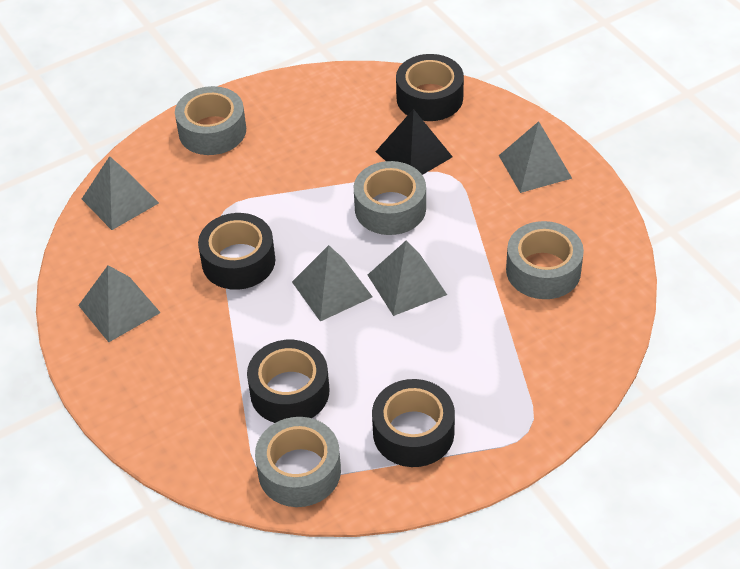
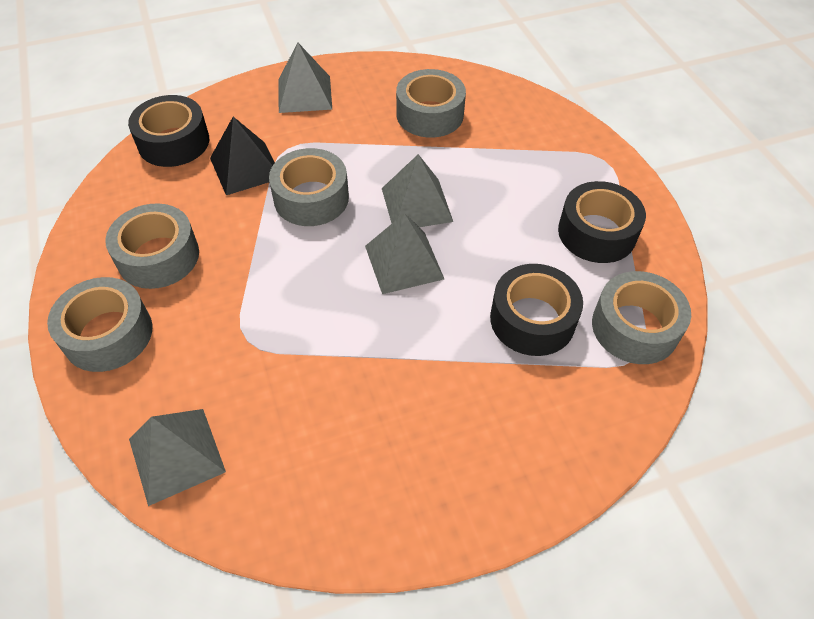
camera: 80 degrees left, 5 degrees up
grey pyramid [78,265,161,342] -> none
black tape [198,213,275,290] -> none
none -> grey tape [105,203,199,289]

